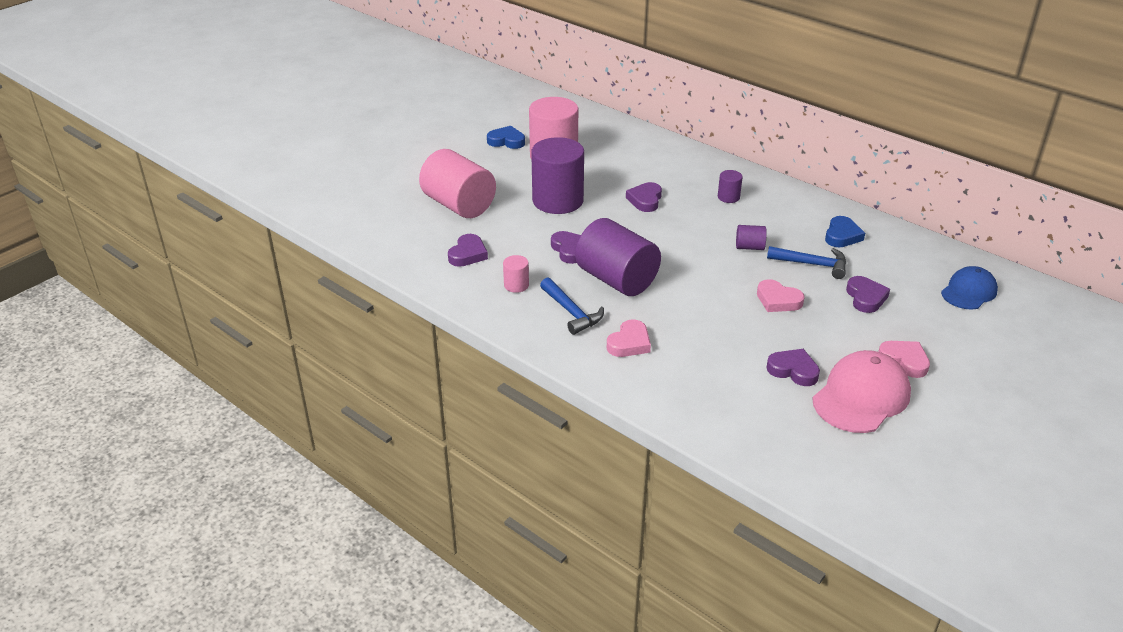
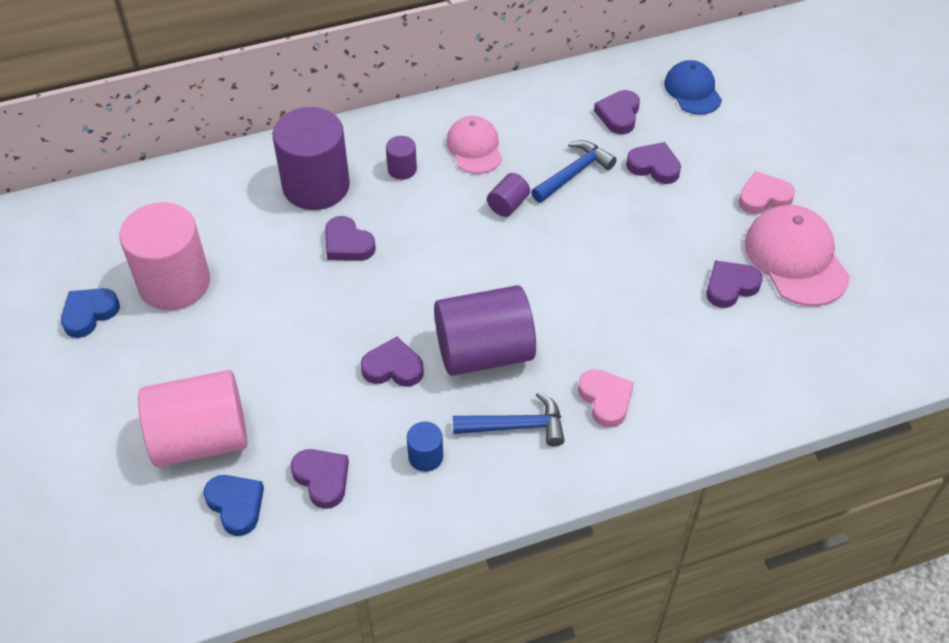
camera: 60 degrees left, 15 degrees up
pink cylinder [503,255,529,293] -> blue cylinder [407,422,443,472]
purple cylinder [531,137,584,214] -> purple cylinder moved to [273,107,350,210]
pink heart [757,279,804,312] -> none
blue heart [825,216,865,247] -> blue heart moved to [203,475,264,536]
none -> pink cap [446,116,502,174]
none -> purple heart [594,90,640,134]

